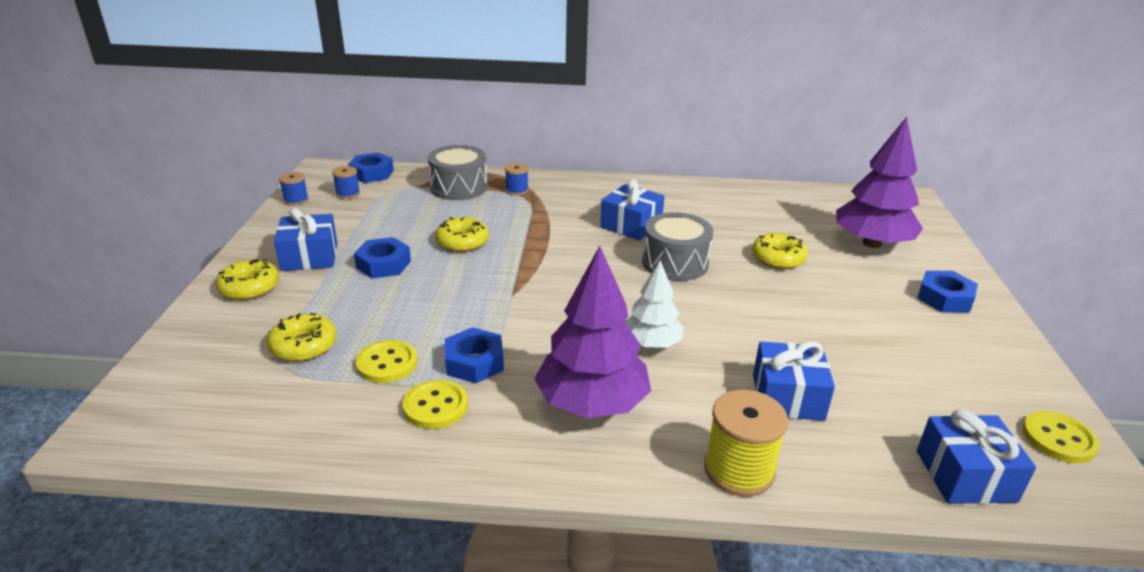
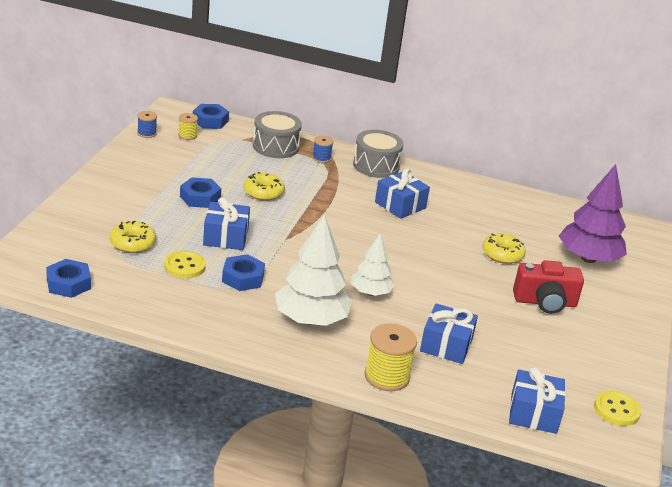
camera: 10 degrees right, 0 degrees up
yellow donut [216,259,279,300] -> none
blue gift [274,208,337,271] -> blue gift moved to [203,197,250,250]
blue spool [332,166,360,199] -> yellow spool [178,113,198,140]
yellow button [403,380,468,429] -> none
purple tree [534,246,651,418] -> white tree [275,215,352,326]
grey drum [642,212,713,281] -> grey drum moved to [353,130,404,178]
blue nut [917,271,978,312] -> blue nut moved to [46,259,91,298]
none -> red camera [513,260,584,314]

